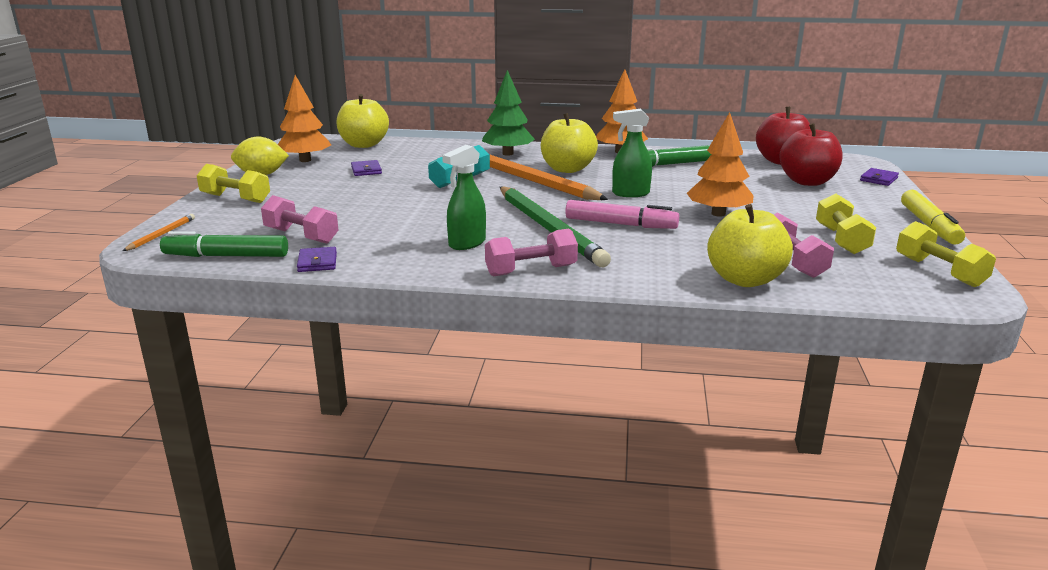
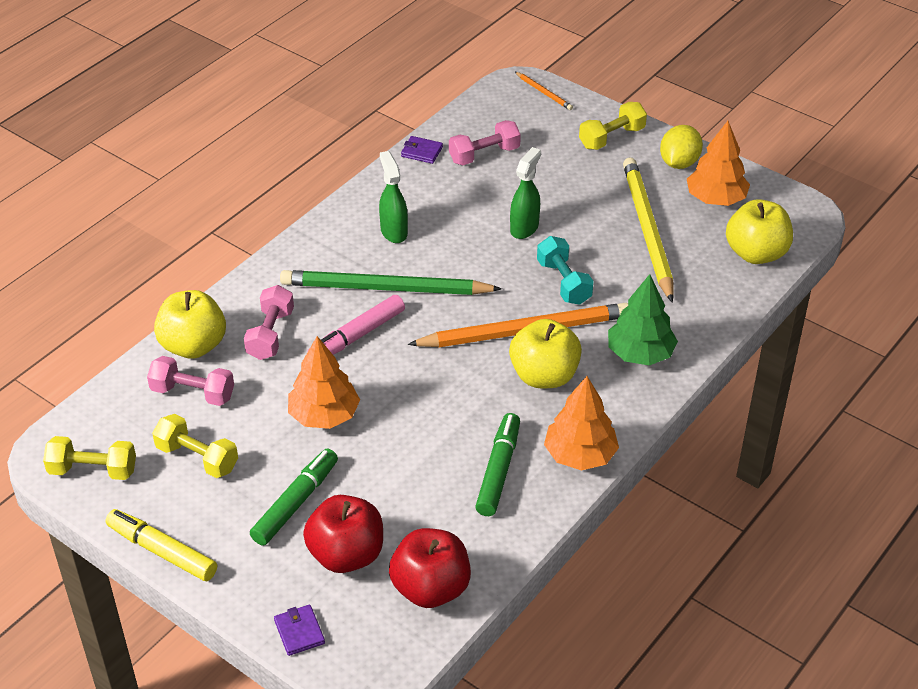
camera: 120 degrees right, 20 degrees up
green marker [160,231,288,257] -> green marker moved to [250,449,338,545]
purple wallet [351,160,382,176] -> yellow pencil [623,158,674,303]
pink dumbbell [485,229,578,276] -> pink dumbbell moved to [244,285,294,360]
green spray bottle [612,109,652,197] -> green spray bottle moved to [510,147,541,239]

